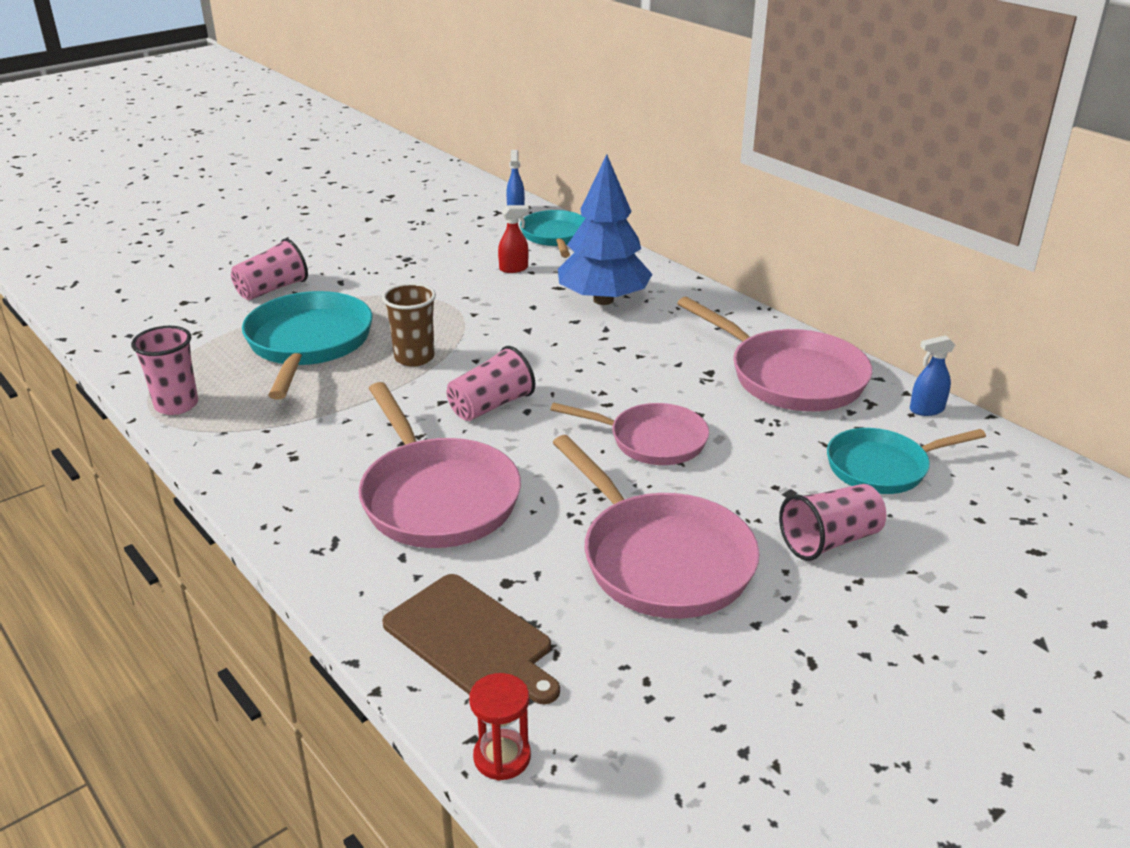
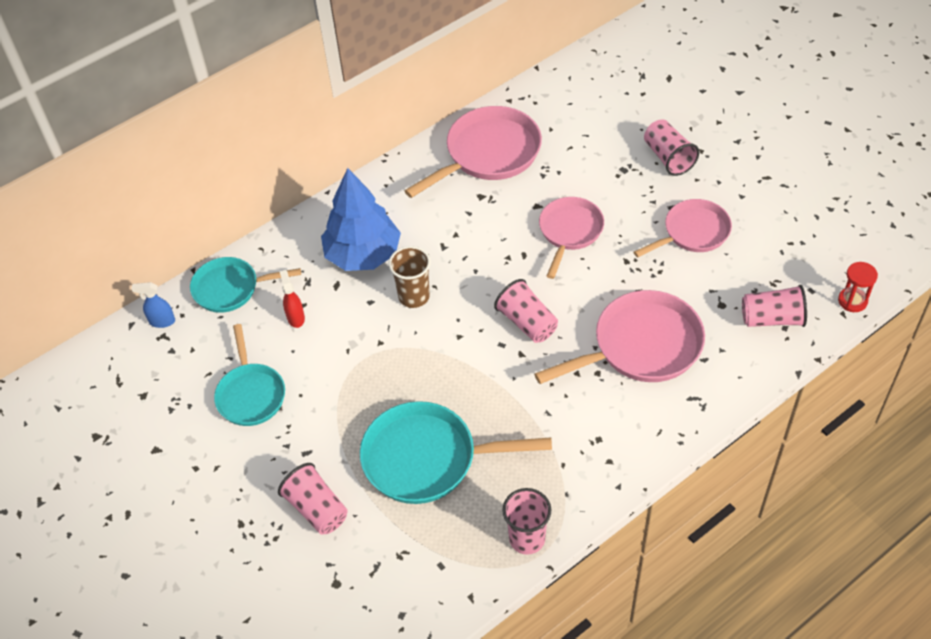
camera: 85 degrees left, 20 degrees up
brown cup [382,283,436,367] -> brown cup moved to [389,246,431,308]
brown cutting board [382,574,560,704] -> pink cup [742,285,807,327]
pink pan [552,435,760,619] -> pink pan [634,199,732,258], size x0.65
turquoise pan [827,428,986,494] -> turquoise pan moved to [214,324,285,426]
blue spray bottle [910,335,955,416] -> none

